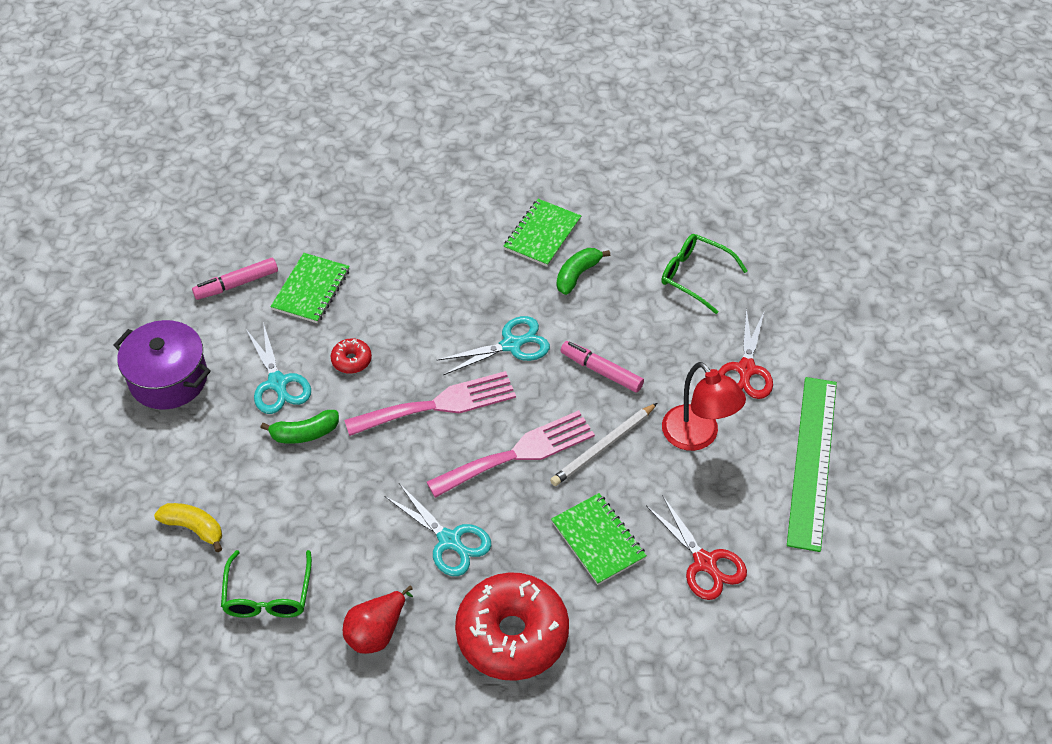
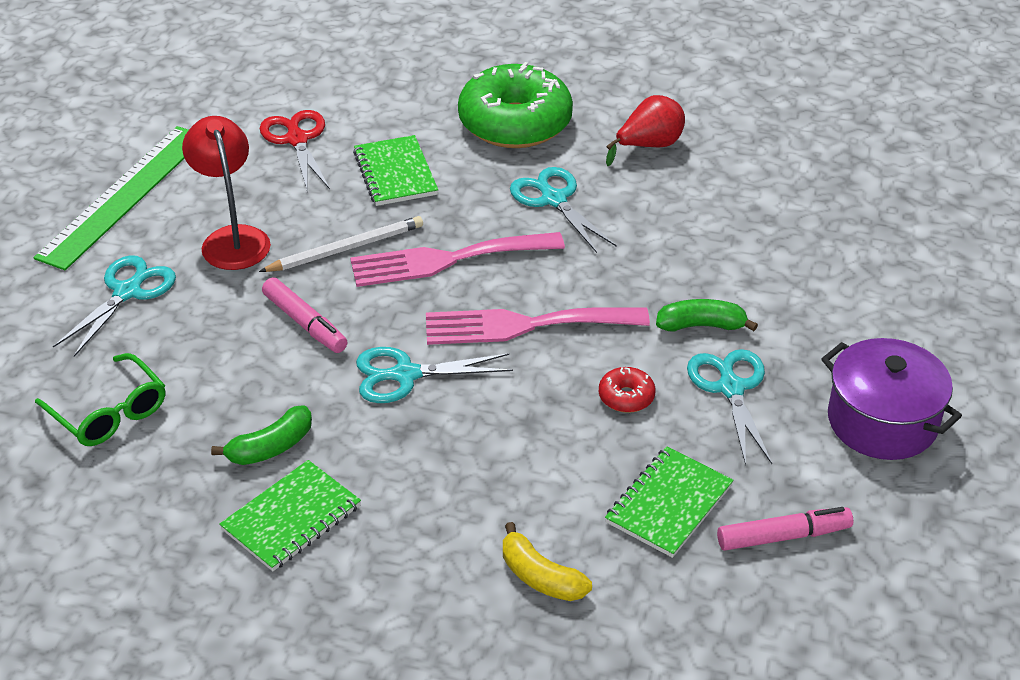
camera: 165 degrees left, 10 degrees down
yellow banana [154,503,222,552] -> yellow banana moved to [503,522,592,601]
green glasses [221,550,312,618] -> none
red donut [455,572,569,681] -> green donut [458,62,573,148]
red scissors [718,308,773,399] -> turquoise scissors [53,255,176,357]

